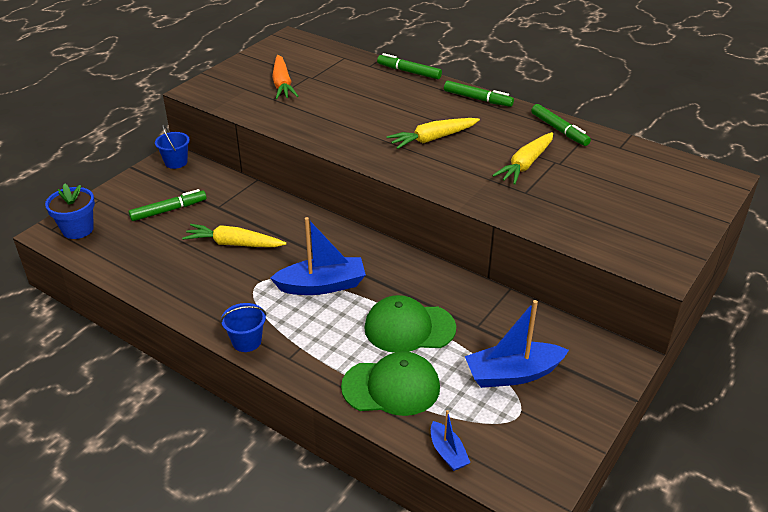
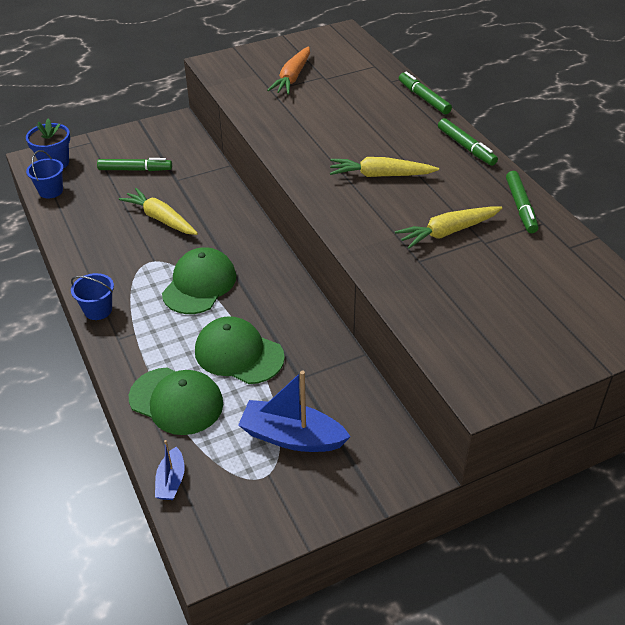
camera: 30 degrees right, 5 degrees up
blue bucket [155,125,190,169] -> blue bucket moved to [26,150,64,198]
blue boat [270,217,366,295] -> green cap [162,247,236,314]

